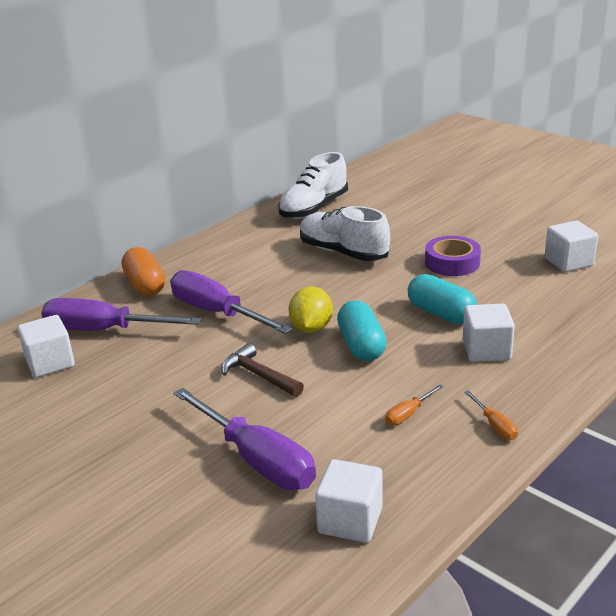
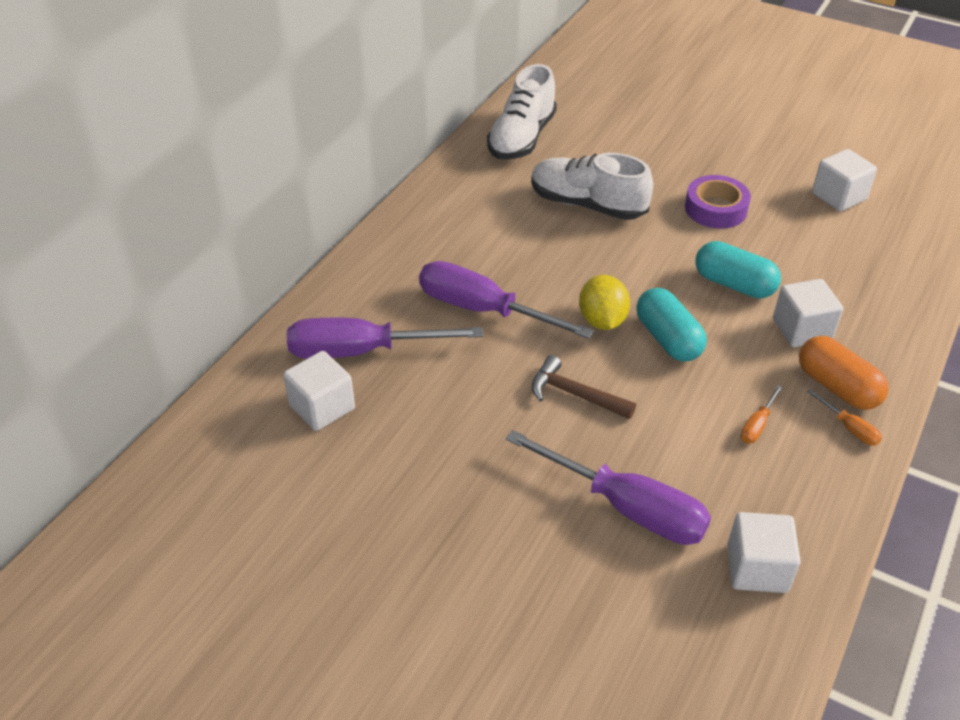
camera: 15 degrees left, 15 degrees up
orange capsule [122,247,165,296] -> orange capsule moved to [799,336,889,410]

